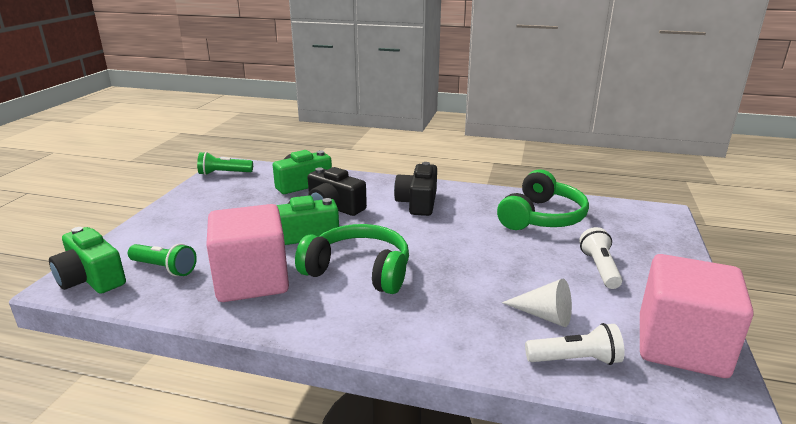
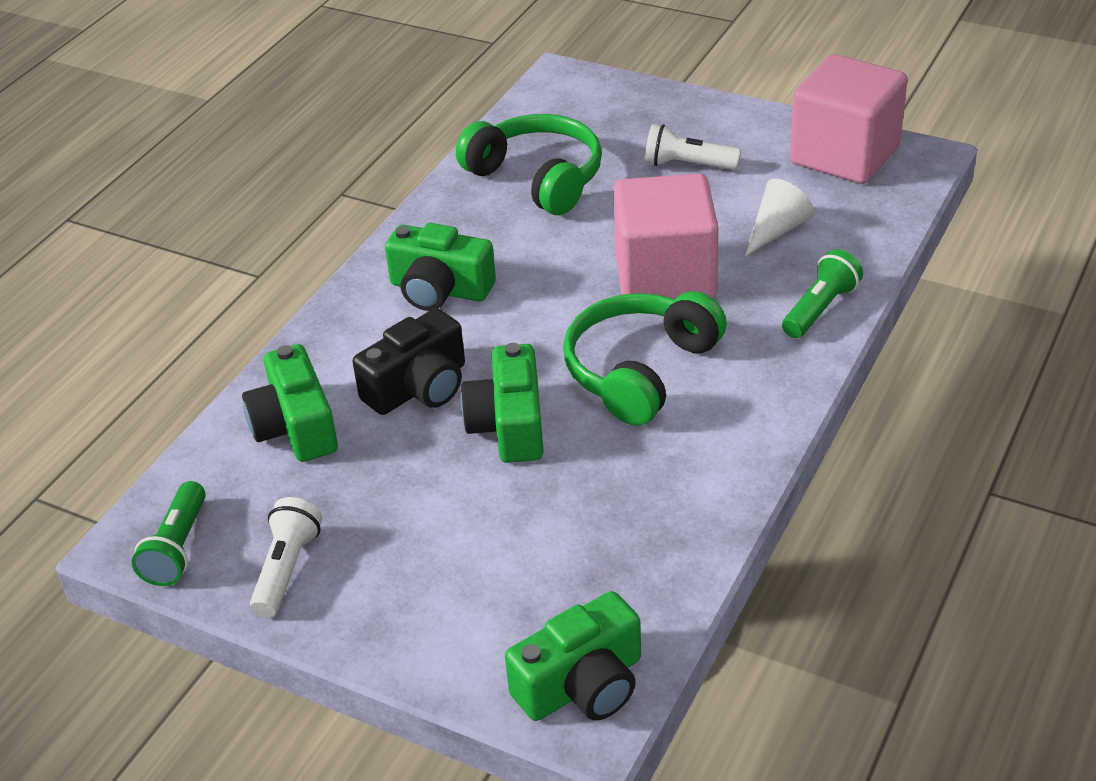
camera: 75 degrees left, 15 degrees up
green flashlight [128,243,197,276] -> green flashlight moved to [782,249,863,338]
pink cube [206,204,289,302] -> pink cube moved to [613,174,718,299]
black camera [394,162,437,216] -> green camera [385,223,496,311]
white flashlight [525,323,625,365] -> white flashlight moved to [250,497,322,617]

